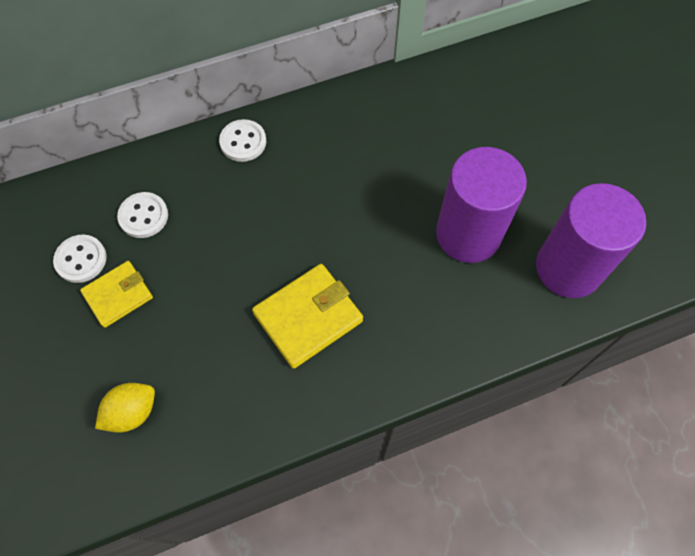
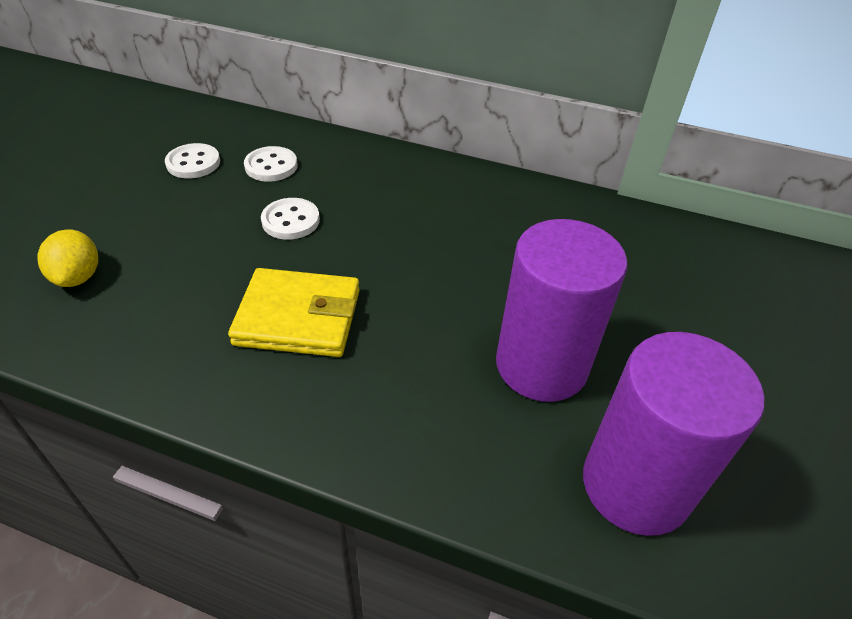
camera: 40 degrees right, 20 degrees down
yellow wallet [80,261,153,328] -> none
yellow lemon [95,383,155,433] -> yellow lemon turned 75 degrees clockwise [37,229,98,287]
white button [219,119,266,162] -> white button moved to [261,198,320,240]

